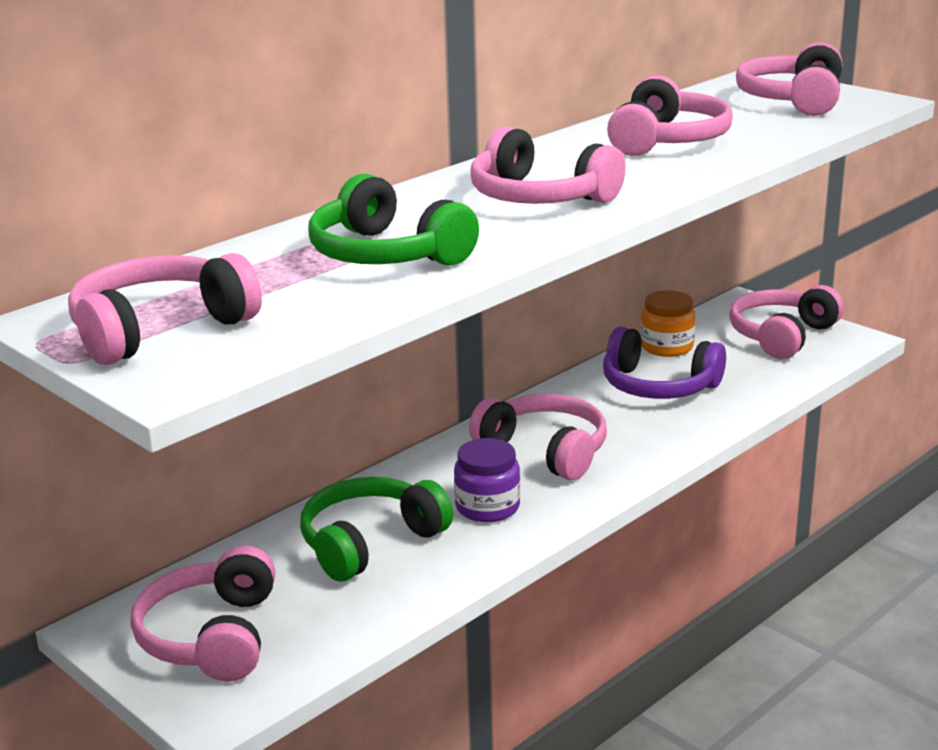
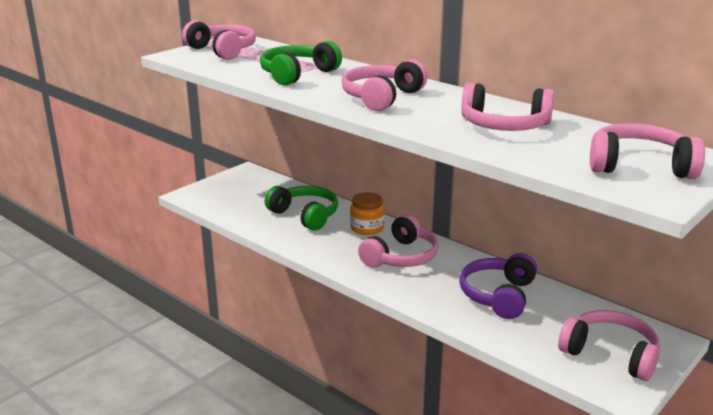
camera: 85 degrees right, 0 degrees up
pink headphones [130,545,275,682] -> none
purple jar [454,438,520,522] -> none
orange jar [640,290,695,357] -> orange jar moved to [350,192,385,235]

